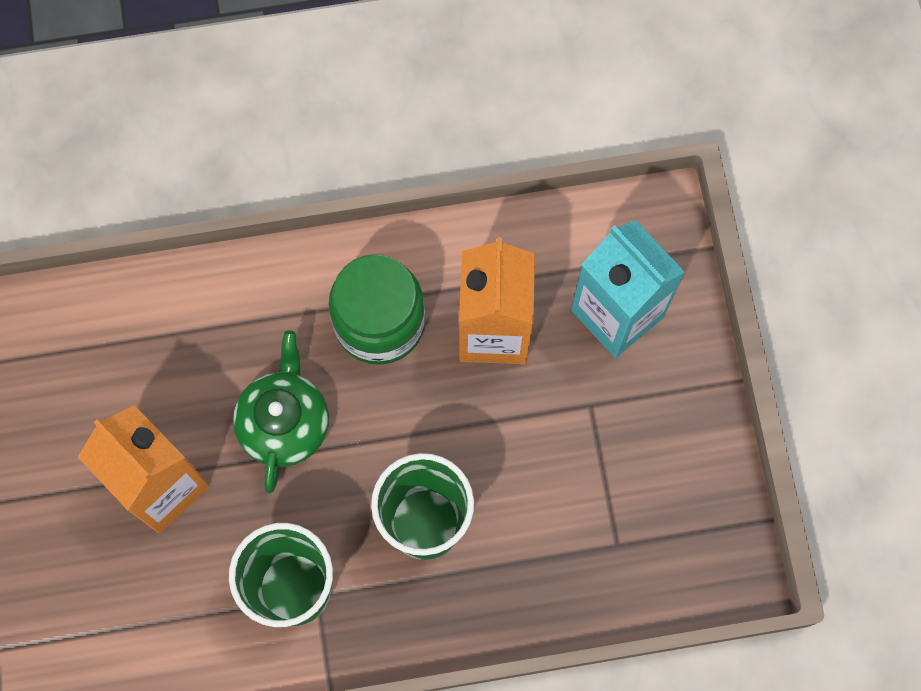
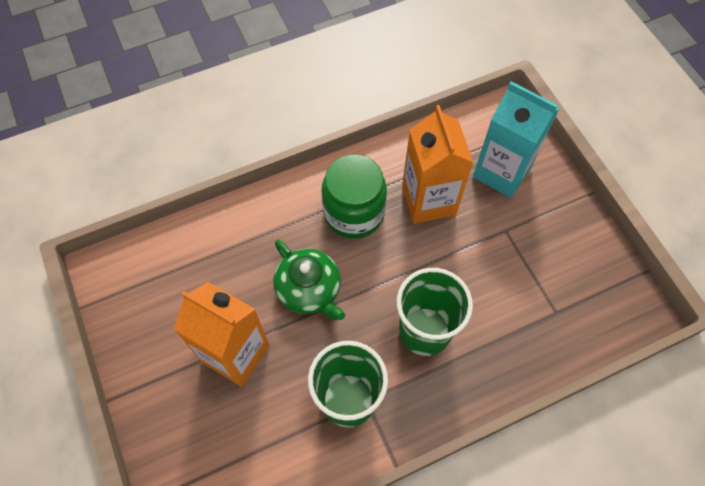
camera: 15 degrees left, 10 degrees down
green teapot [233,331,329,493] -> green teapot turned 150 degrees clockwise [273,239,345,320]

